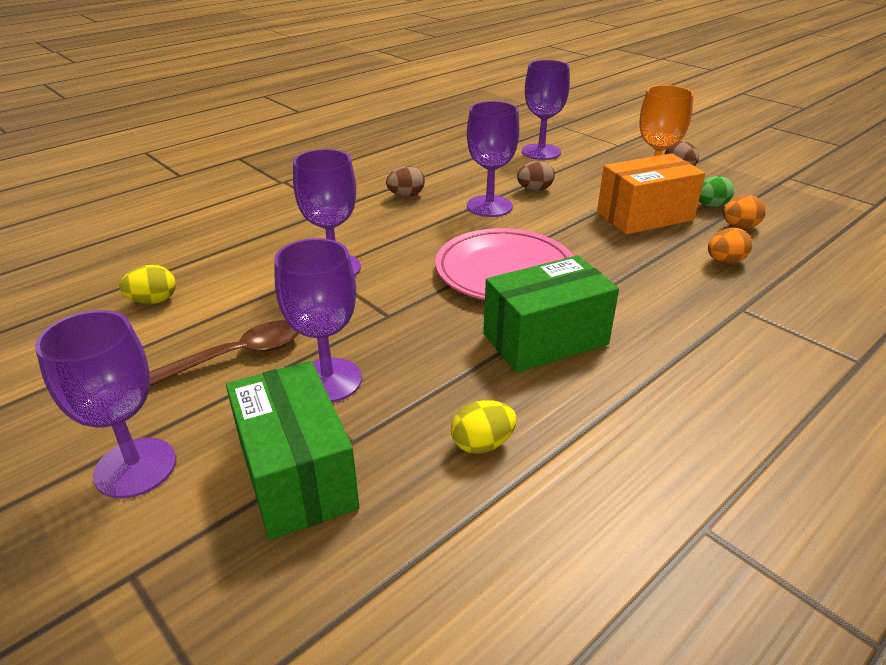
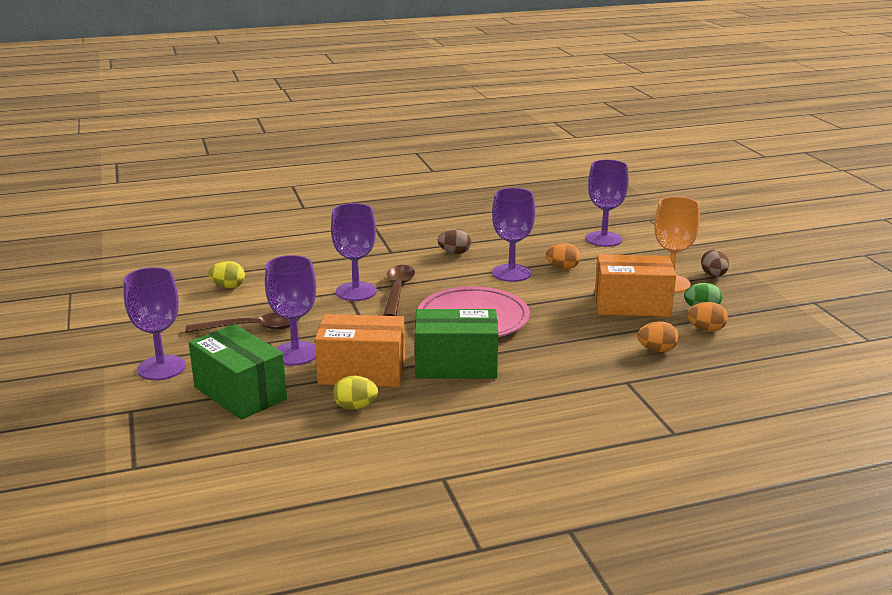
camera: 25 degrees right, 10 degrees down
green box [226,361,359,540] -> green box turned 45 degrees counterclockwise [189,324,287,420]
brown egg [517,161,555,191] -> orange egg [546,243,580,269]
none -> orange box [315,314,405,387]
none -> brown spoon [383,265,415,316]

